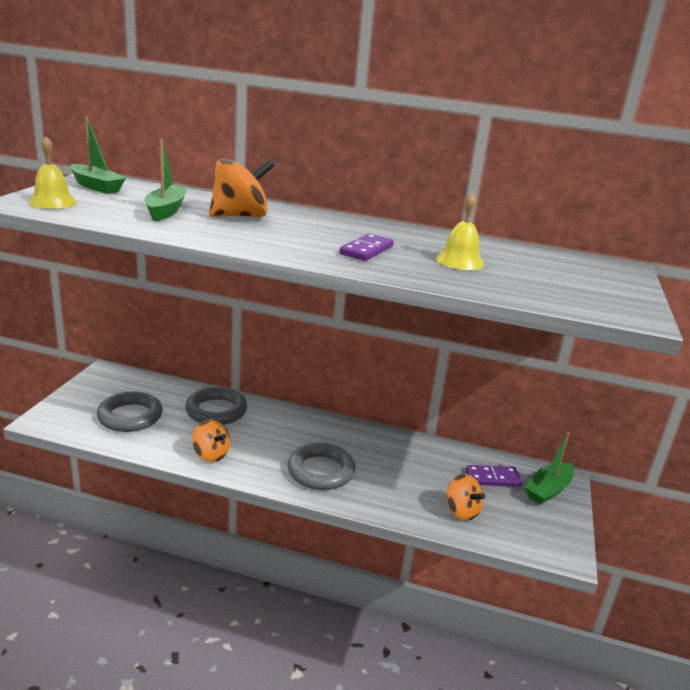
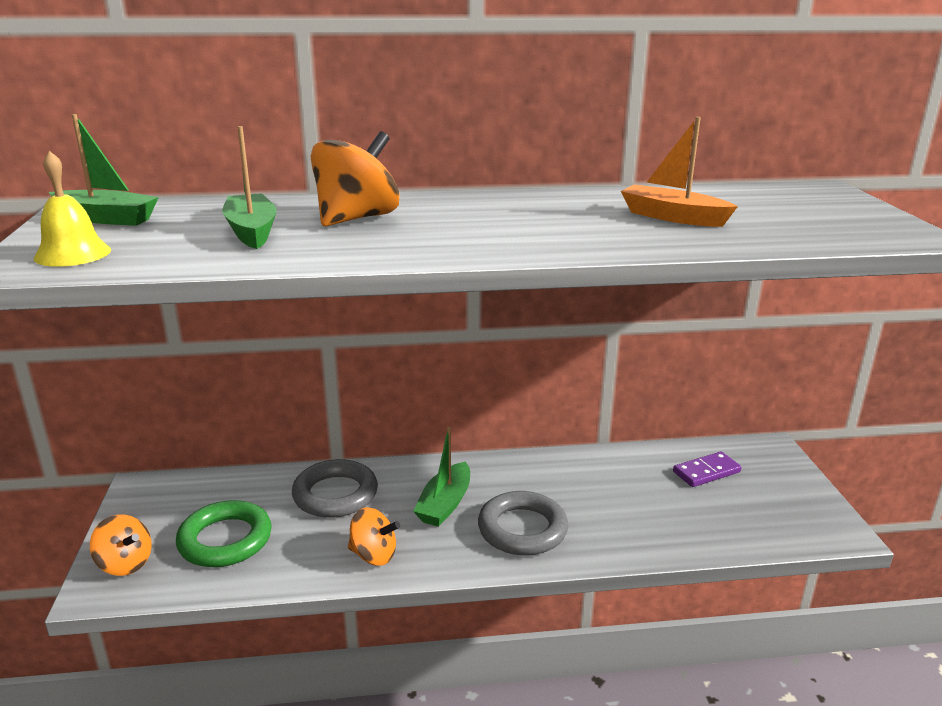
camera: 20 degrees left, 0 degrees up
grey ring [97,392,163,432] -> green ring [176,500,272,567]
purple domino [339,233,394,261] -> none
yellow bell [436,193,484,270] -> orange boat [621,117,738,227]
orange spinning top [447,474,485,521] -> orange spinning top moved to [90,514,152,576]
green boat [524,432,574,505] -> green boat moved to [413,427,470,527]

